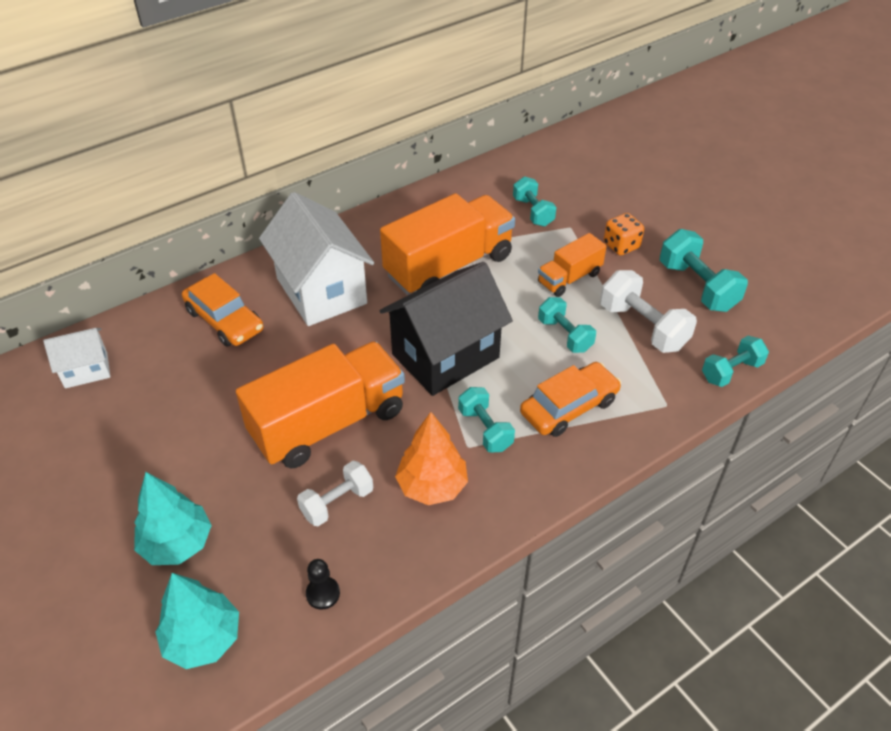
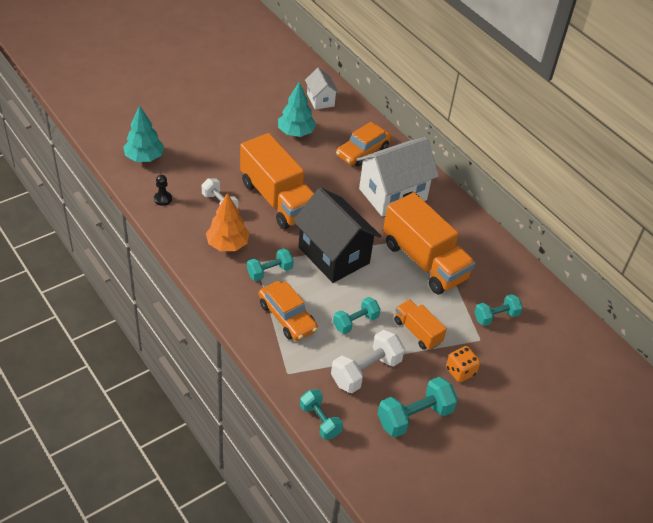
camera: 85 degrees right, 0 degrees up
turquoise tree [134,472,212,565] -> turquoise tree moved to [278,81,316,137]

